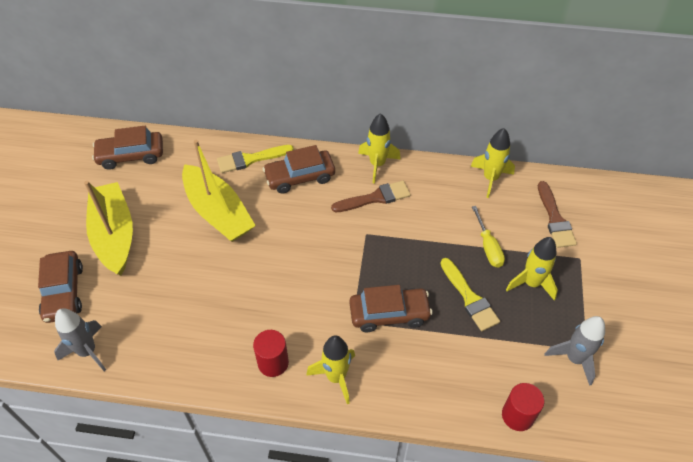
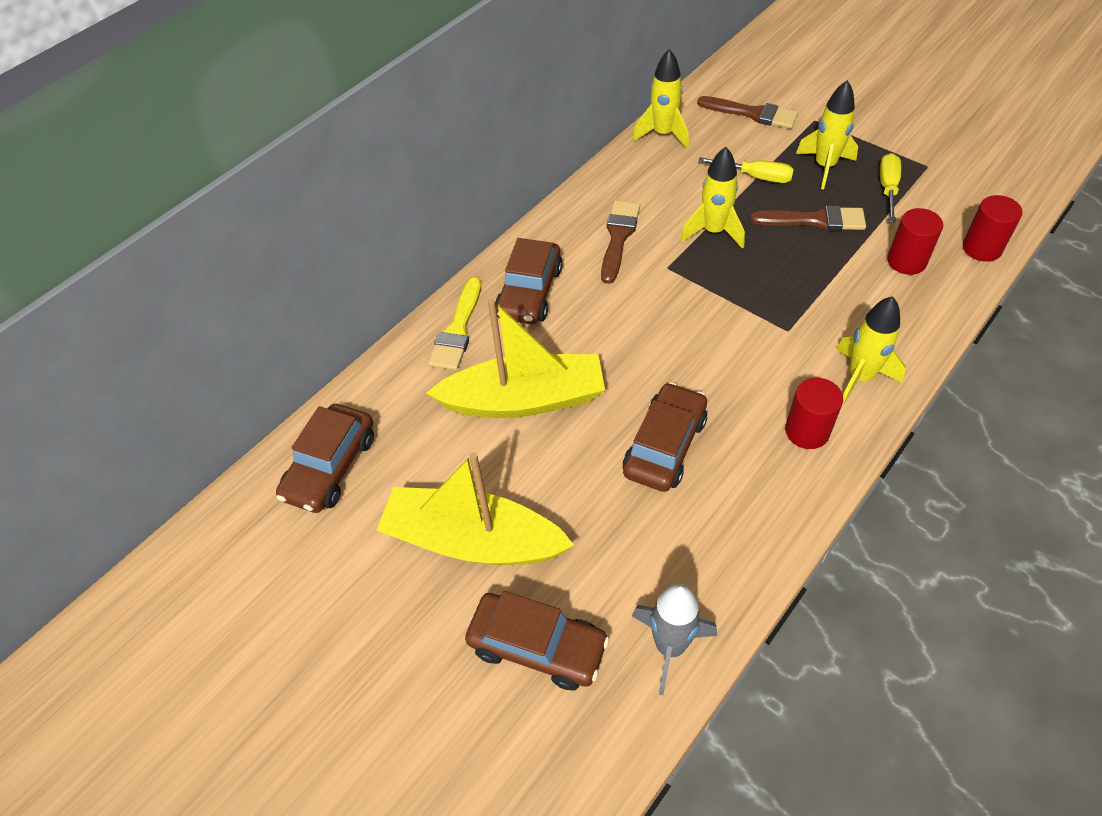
camera: 55 degrees left, 0 degrees up
brown car [349,285,432,332] -> brown car moved to [623,382,707,492]
yellow rocket [358,113,401,184] -> yellow rocket moved to [680,147,745,249]
yellow brush [440,258,500,331] -> brown brush [750,205,866,231]
grey rocket [545,316,605,386] -> none
none -> yellow screwdriver [880,153,901,223]
none -> red cylinder [887,208,943,275]

